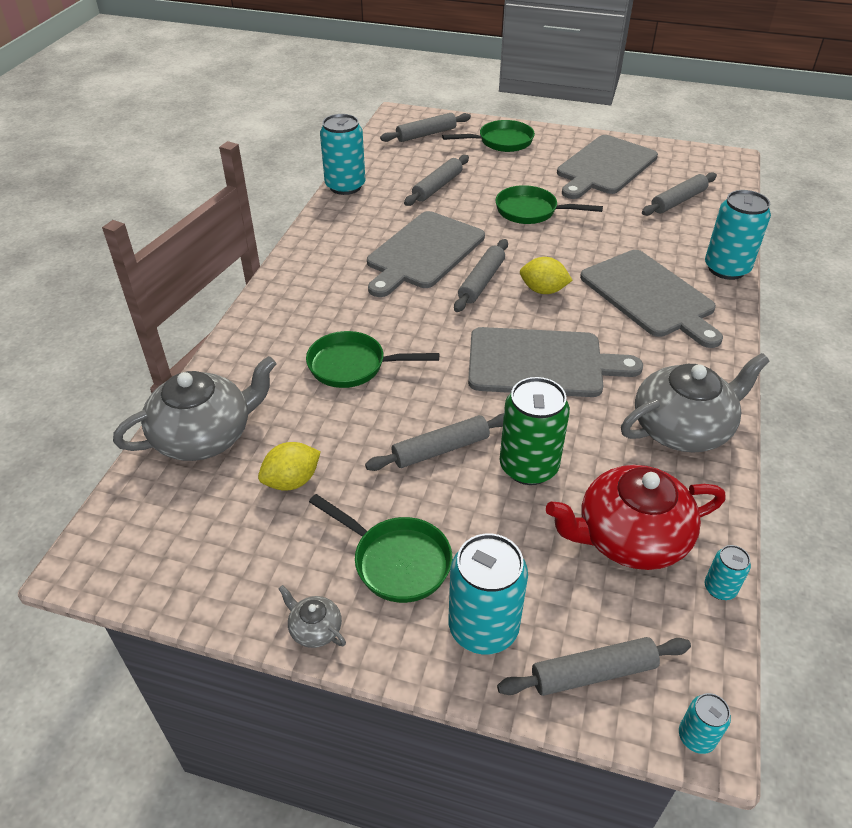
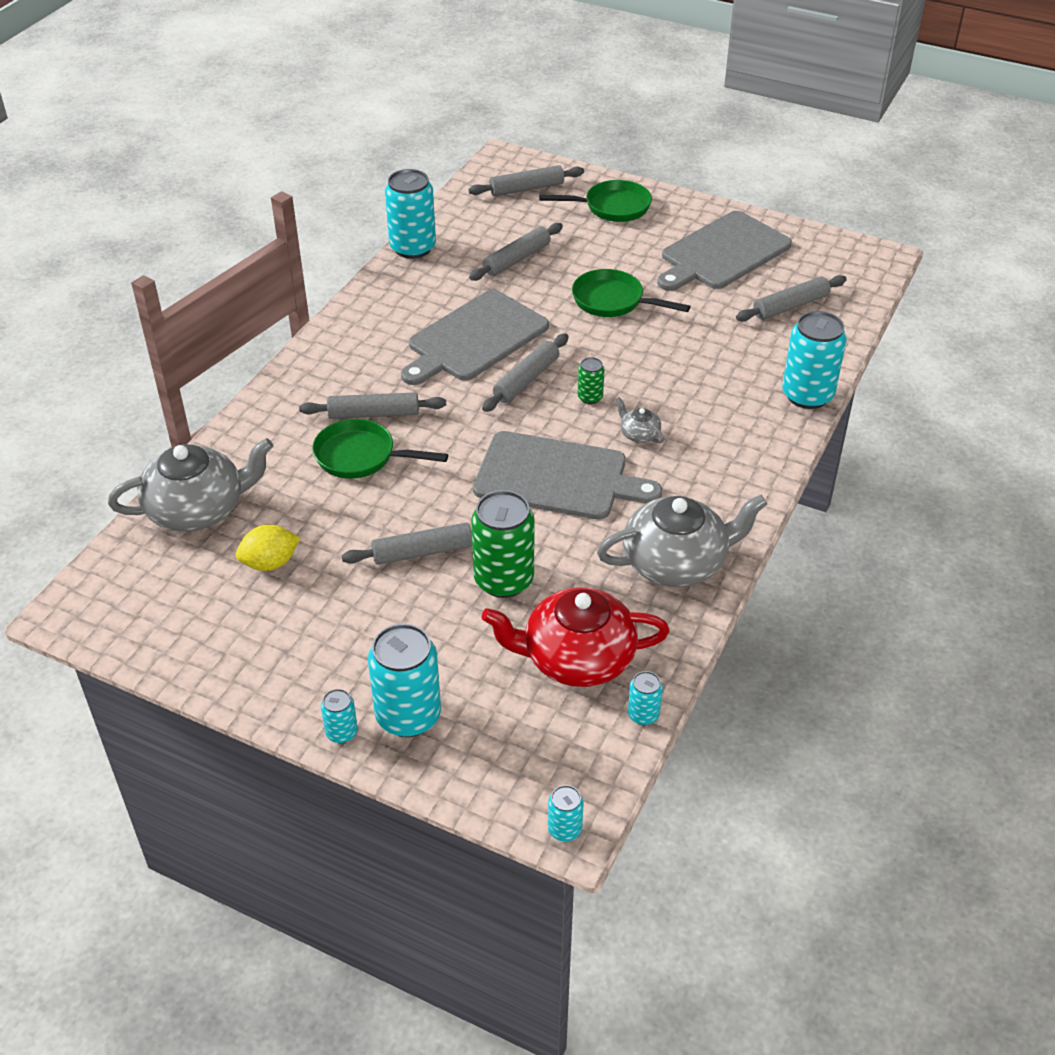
camera: 10 degrees right, 0 degrees up
grey teapot [278,585,346,648] -> grey teapot moved to [616,397,664,443]
green pan [309,494,452,603] -> none
grey rolling pin [497,637,691,696] -> grey rolling pin moved to [299,393,446,419]
yellow lemon [520,257,573,294] -> green can [578,357,605,404]
grey cutting board [580,250,723,348] -> none
none -> turquoise can [321,689,358,743]

